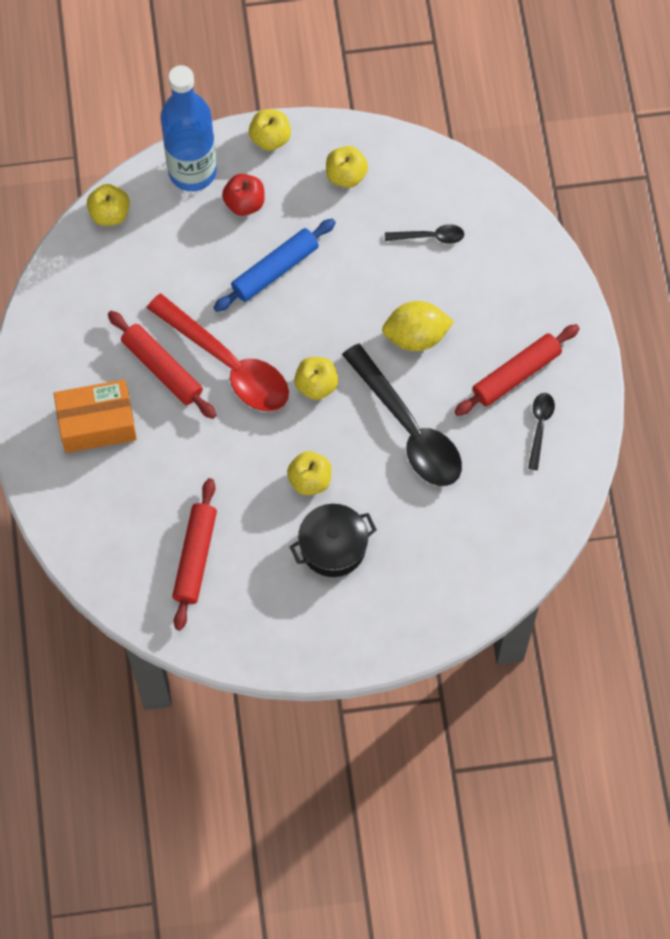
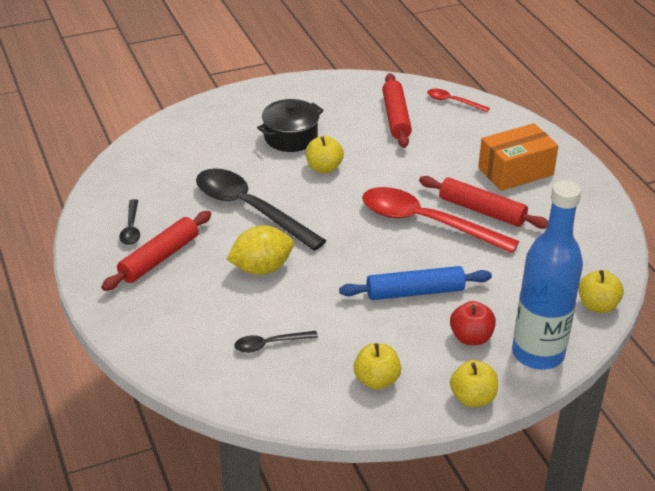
camera: 165 degrees right, 30 degrees down
blue rolling pin [213,218,336,312] -> blue rolling pin turned 45 degrees clockwise [339,266,492,300]
yellow apple [294,357,338,400] -> none
none -> red spoon [427,89,490,112]

